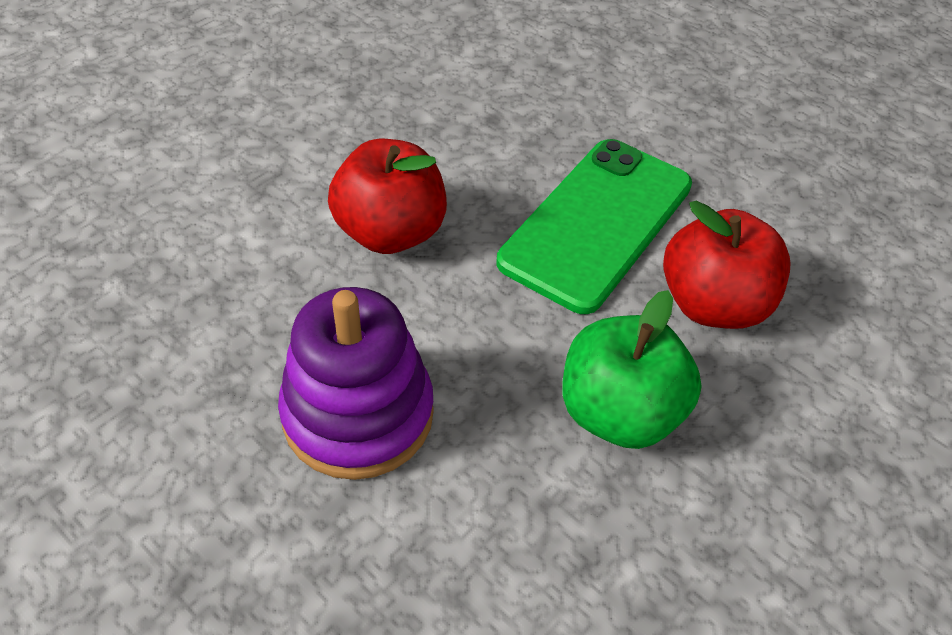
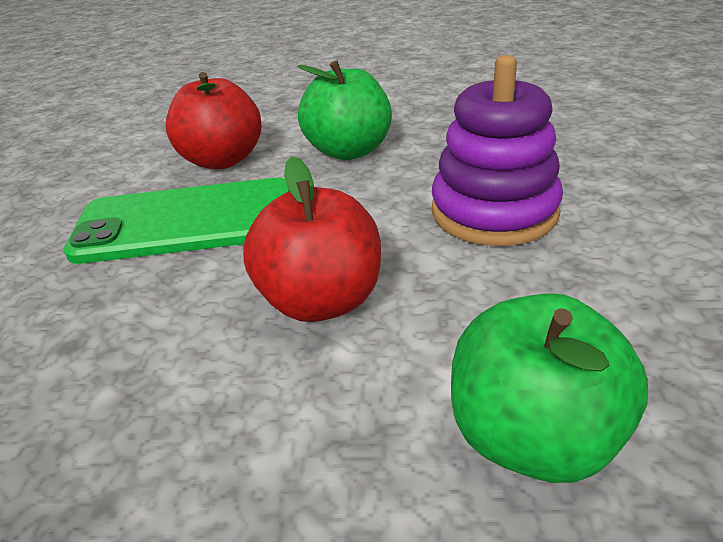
camera: 125 degrees left, 15 degrees down
none -> green apple [451,293,648,483]

